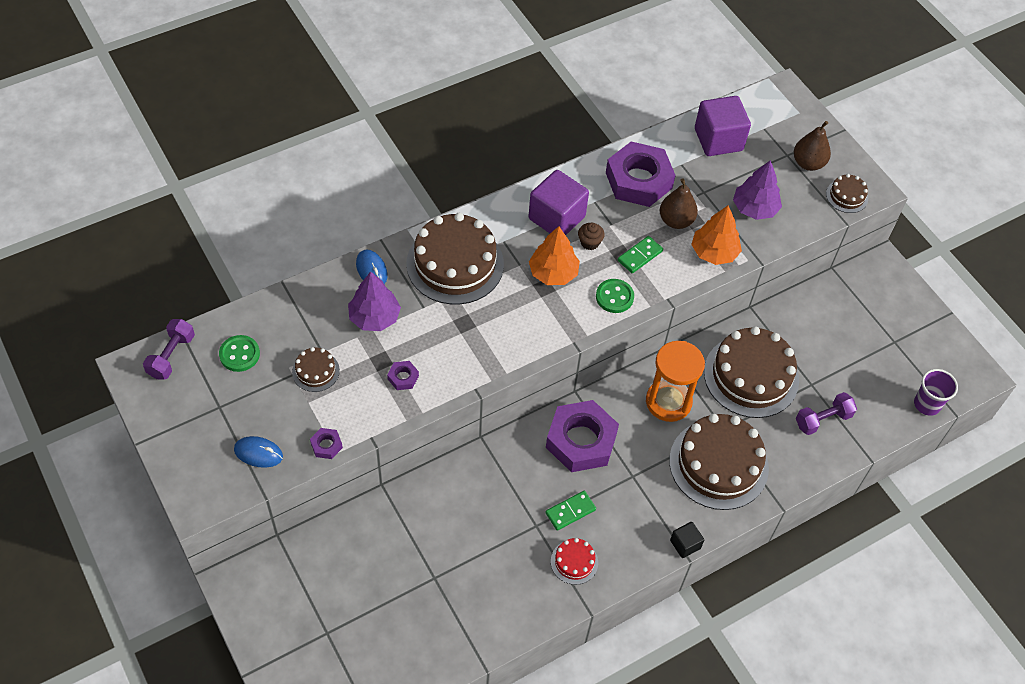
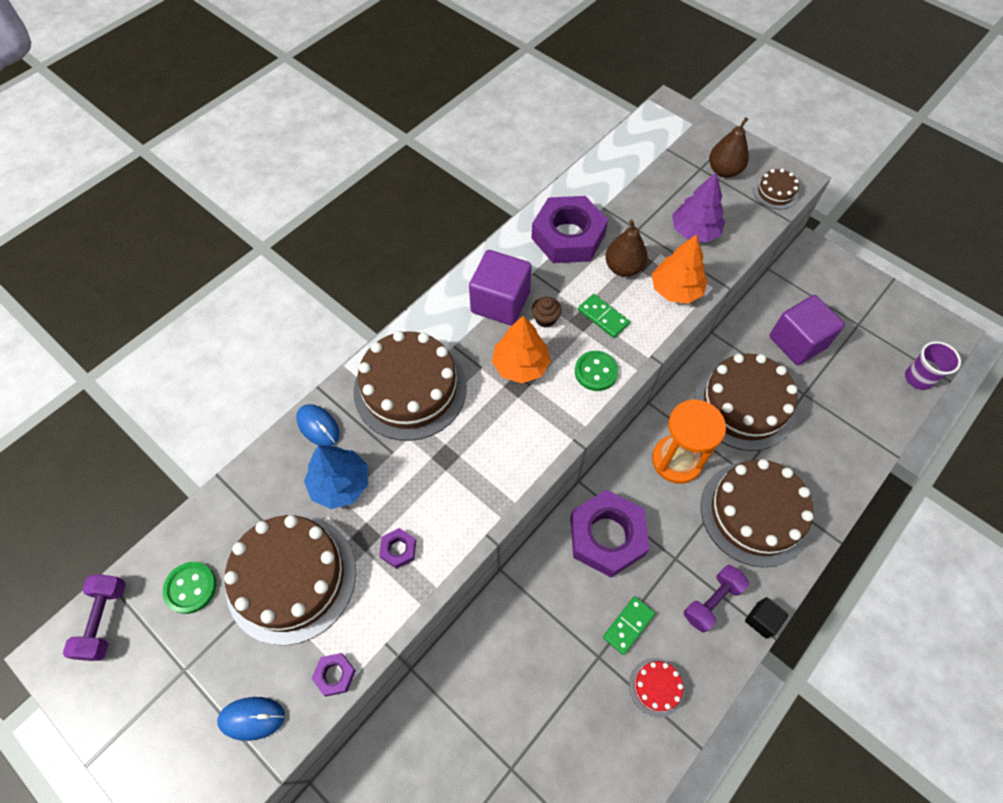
camera: 15 degrees left, 5 degrees up
brown cake [292,347,340,392] -> brown cake [224,515,356,645], size x2.19
purple tree [348,271,401,331] -> blue tree [304,446,368,509]
green domino [618,236,663,273] -> green domino turned 75 degrees counterclockwise [578,294,630,338]
purple cube [695,96,751,156] -> purple cube moved to [769,295,845,365]
purple dumbbell [796,392,857,435] -> purple dumbbell moved to [684,565,749,632]

